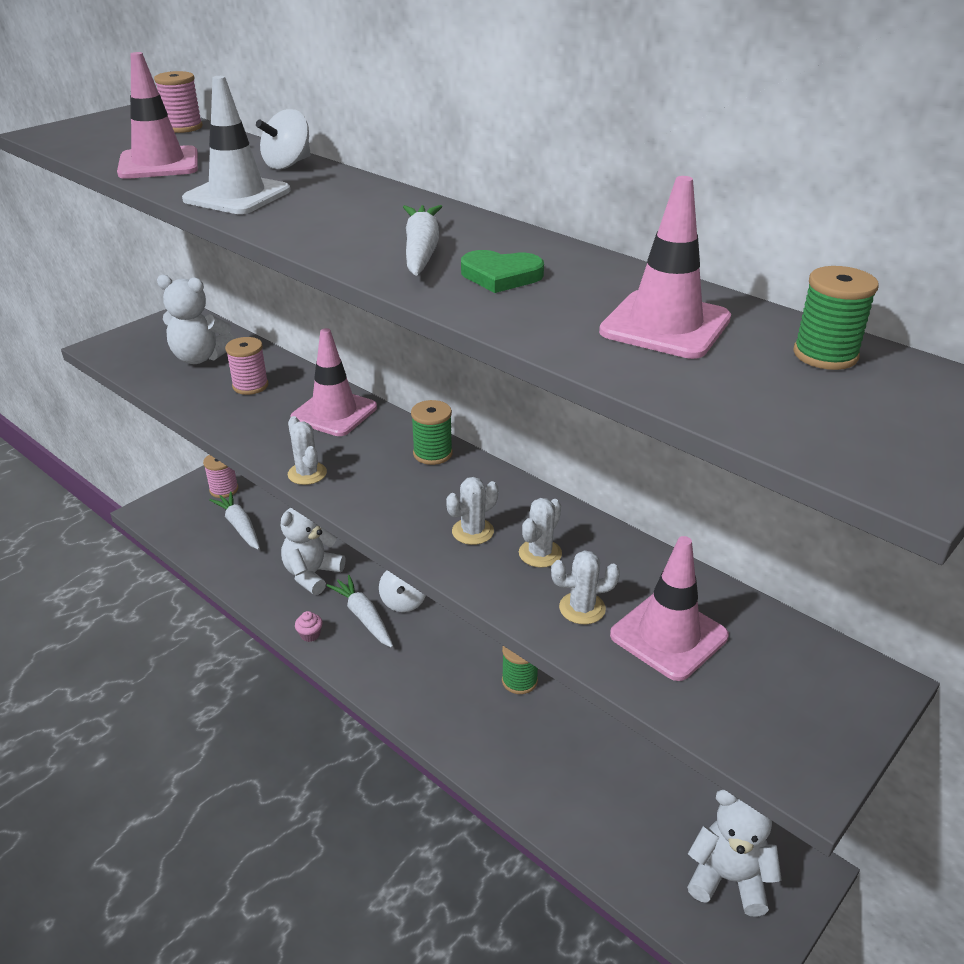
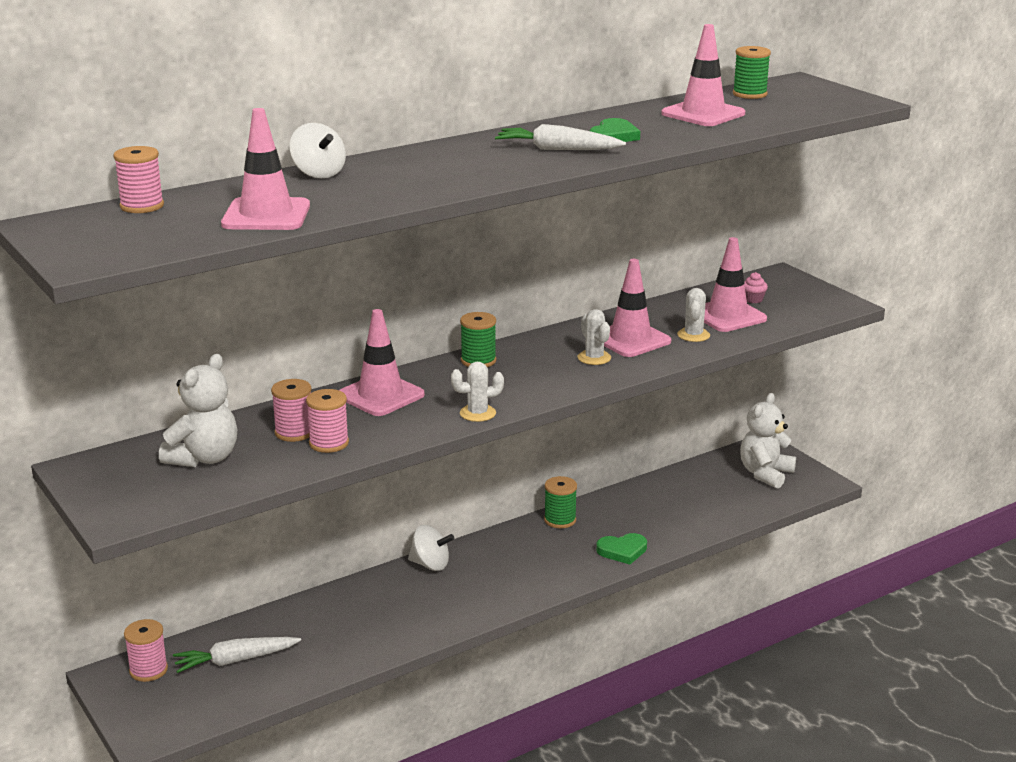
camera: 75 degrees left, 10 degrees down
white traffic cone [182,76,290,214] -> none
white teddy bear [281,508,345,595] -> none
pink cupcake [295,611,323,642] -> pink cupcake moved to [744,272,768,303]
white carrot [326,575,393,648] -> none
white cactus [519,498,562,568] -> pink traffic cone [604,259,671,357]
none -> pink spool [306,389,349,453]
none -> green heart [596,533,647,564]

